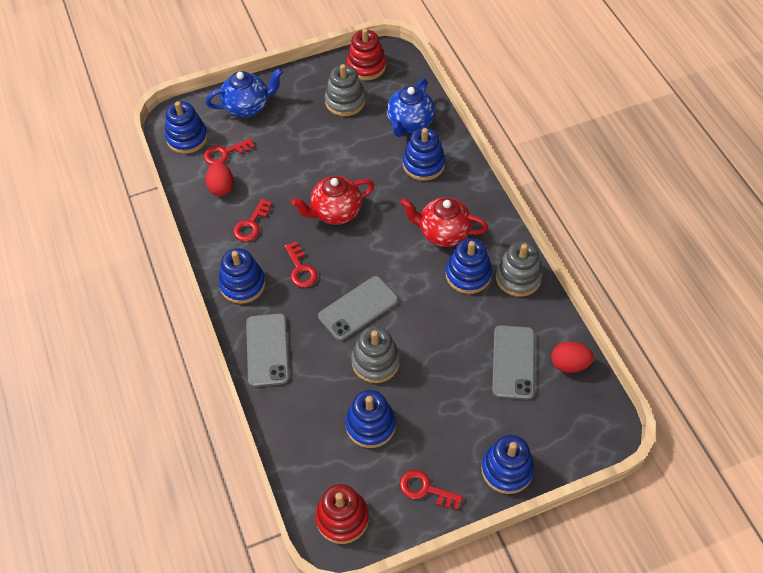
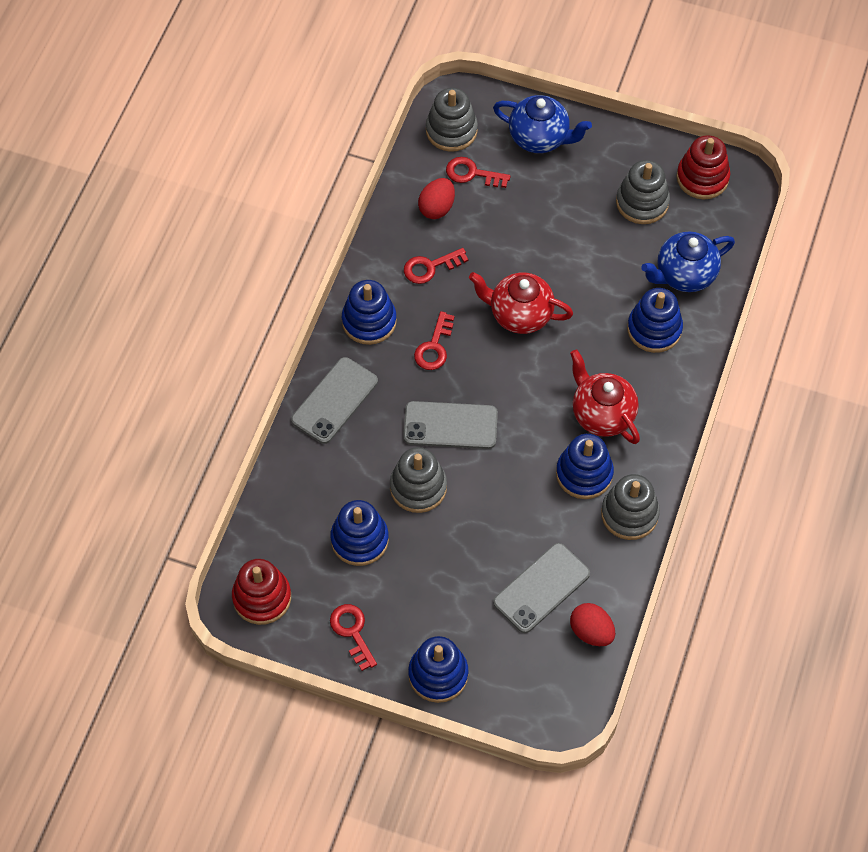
camera: 40 degrees right, 5 degrees up
blue stacking toy [165,101,208,154] -> grey stacking toy [426,88,478,152]

